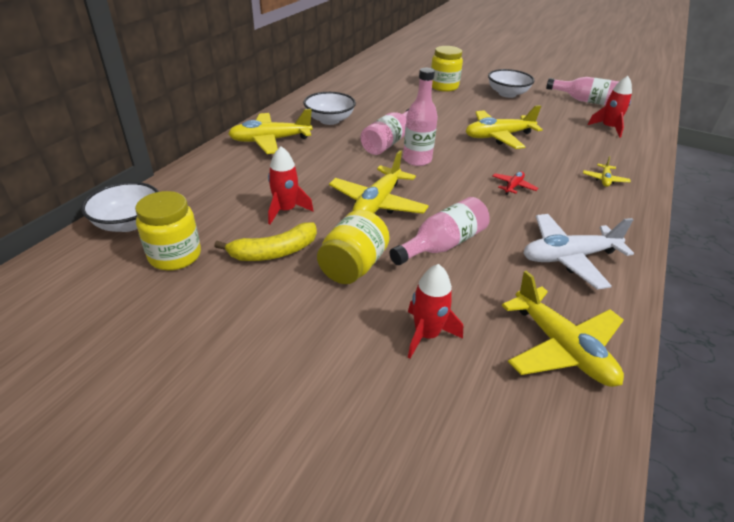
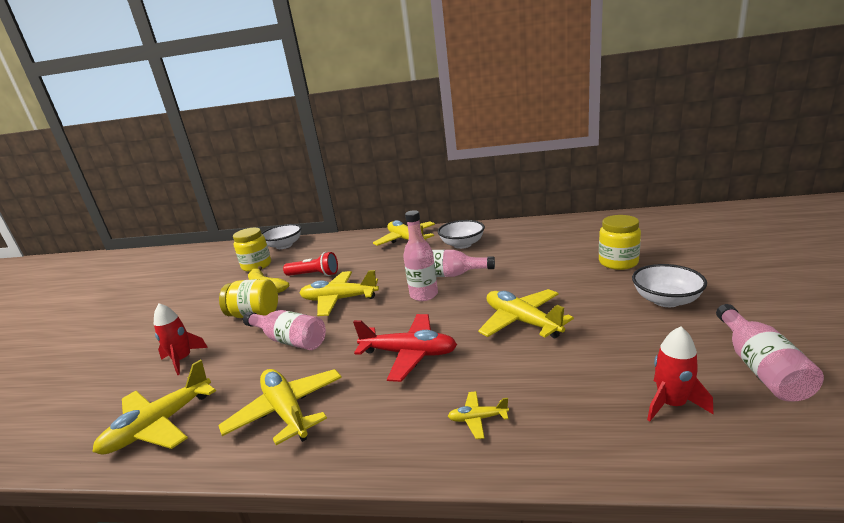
camera: 75 degrees right, 15 degrees down
red rocket [268,146,314,224] -> red flashlight [283,252,338,276]
red plane [493,171,538,195] -> red plane [353,314,457,382], size x2.09
white plane [524,214,634,290] -> yellow plane [218,369,342,445]

